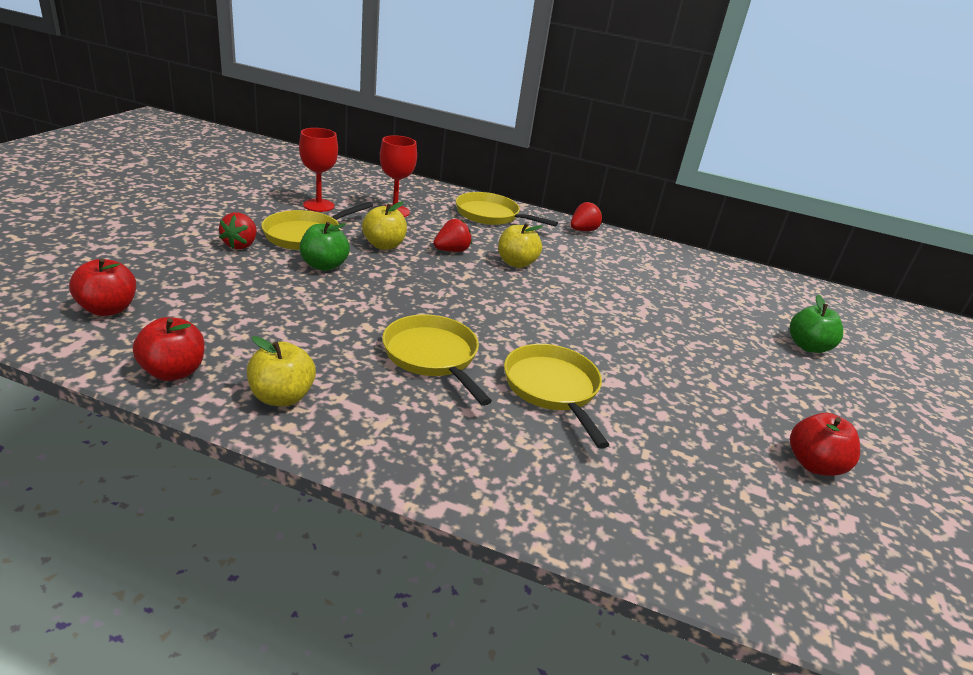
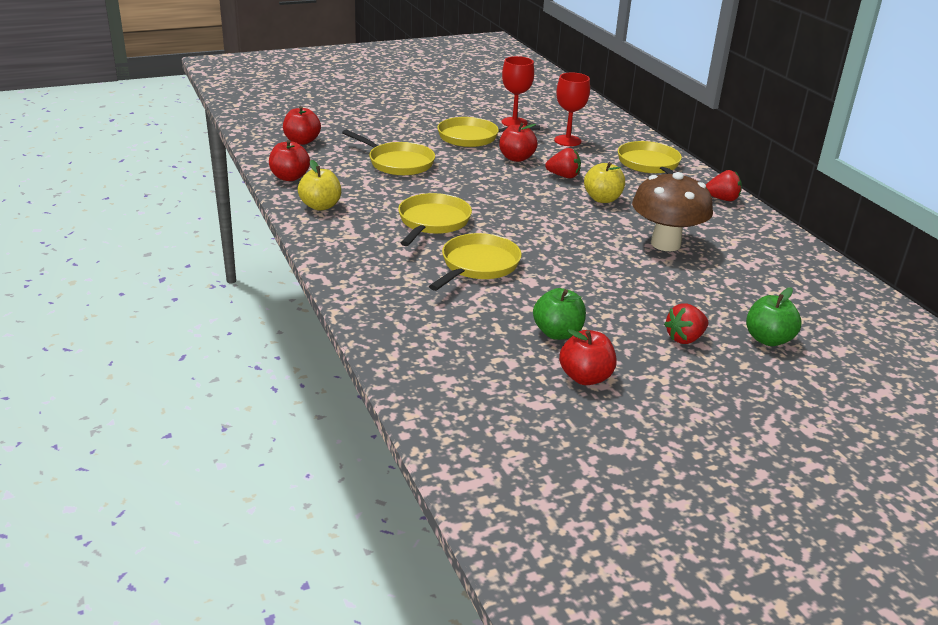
camera: 50 degrees right, 0 degrees up
red strawberry [219,212,257,249] -> red strawberry moved to [664,303,708,344]
green apple [300,222,350,271] -> green apple moved to [533,288,586,340]
yellow apple [362,201,407,250] -> red apple [499,123,537,162]
none -> yellow pan [342,130,435,176]
none -> brown mushroom [632,172,713,251]

